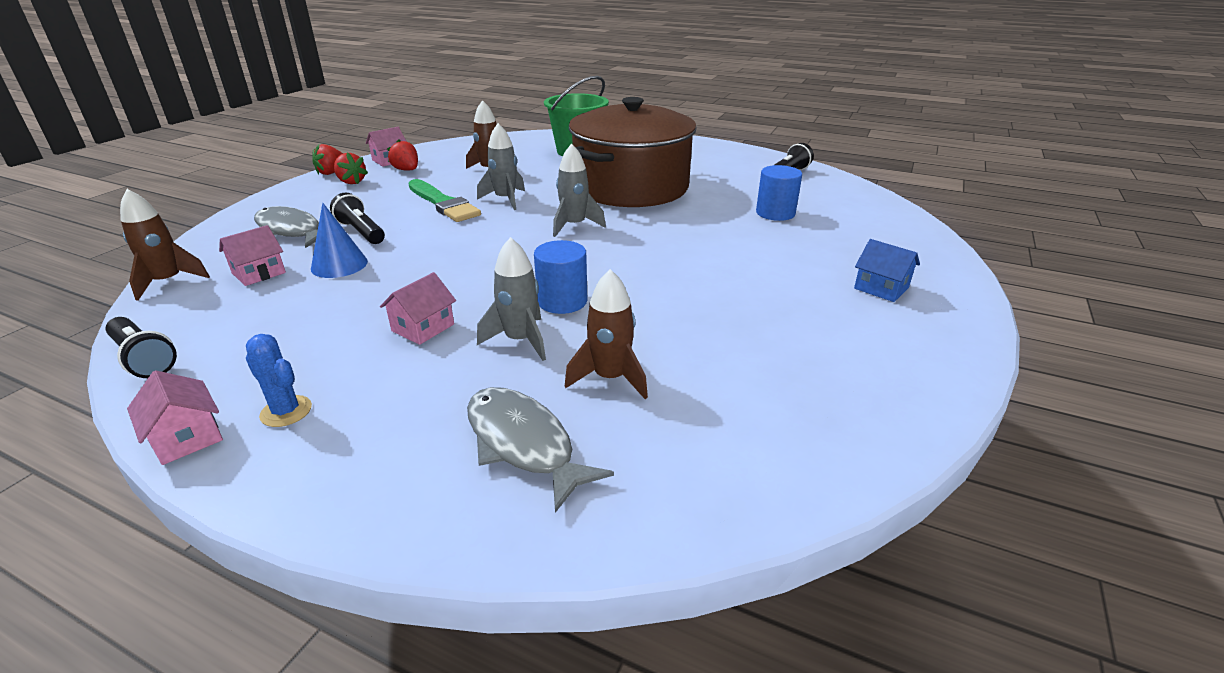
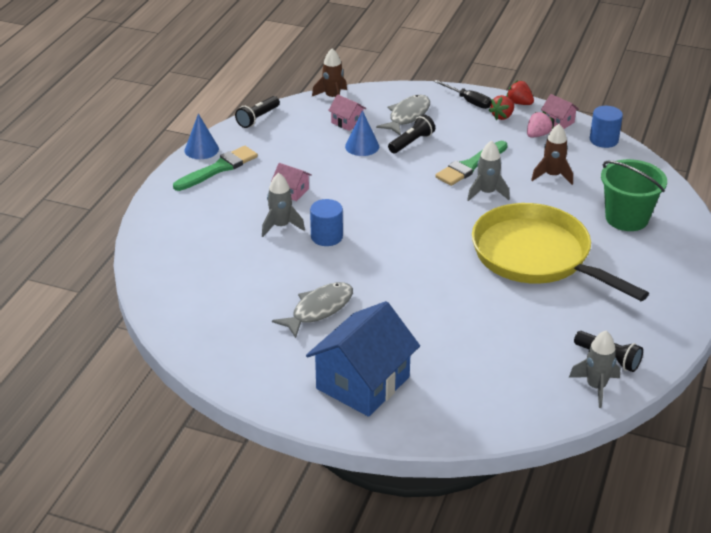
camera: 85 degrees right, 5 degrees up
pink house [127,370,223,465] -> blue cone [185,114,219,159]
blue cactus [246,334,312,427] -> green brush [173,146,258,191]
red strawberry [387,139,418,171] -> pink strawberry [527,111,553,138]
grey fish [467,387,614,513] -> grey fish moved to [272,282,353,338]
grey rocket [553,143,606,237] -> grey rocket moved to [569,331,620,408]
brown rocket [565,269,648,399] -> none
brown pot [569,97,697,207] -> yellow pan [472,203,649,301]
blue cylinder [756,165,802,221] -> blue cylinder moved to [590,106,623,148]
blue house [854,239,920,302] -> blue house [306,301,420,417], size x2.24
none -> black screwdriver [434,80,491,109]

